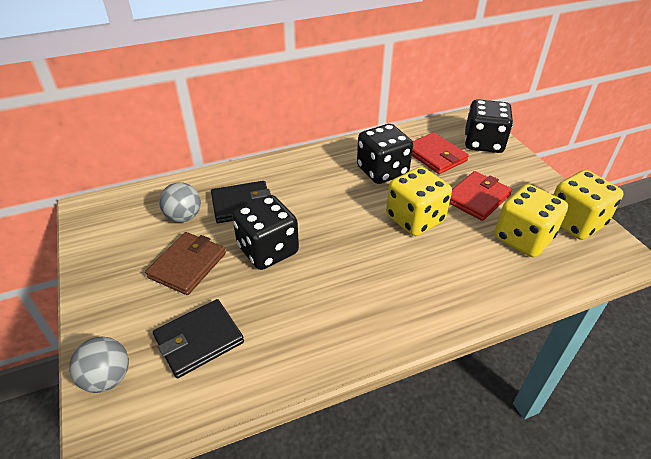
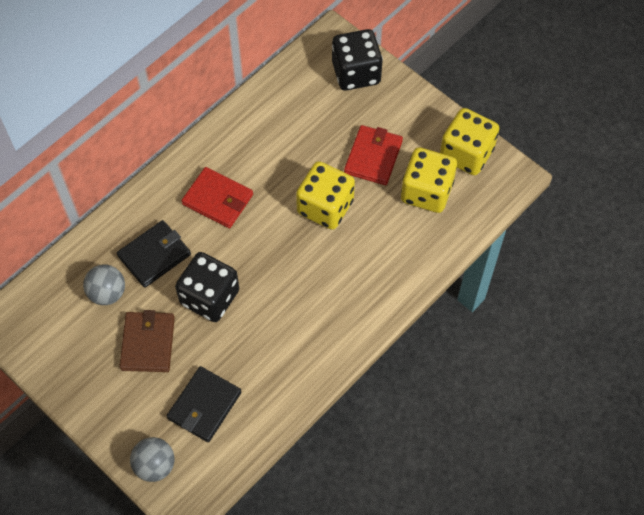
camera: 25 degrees left, 20 degrees up
black dice [357,124,413,184] -> none
red wallet [412,132,469,174] -> red wallet moved to [181,167,253,228]

